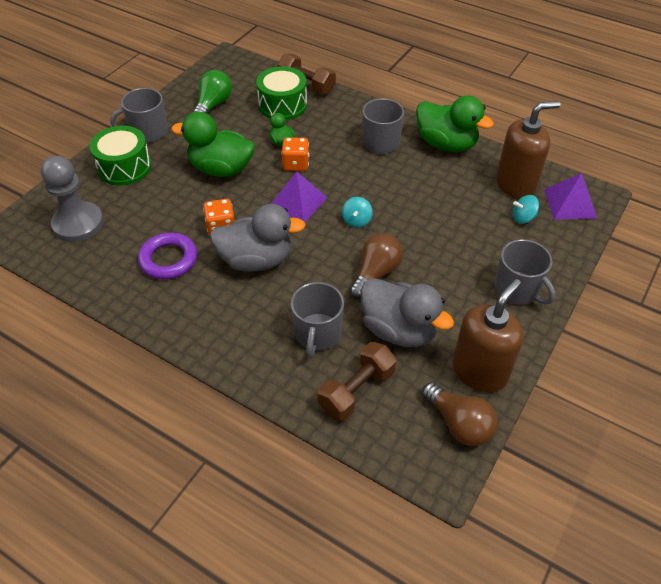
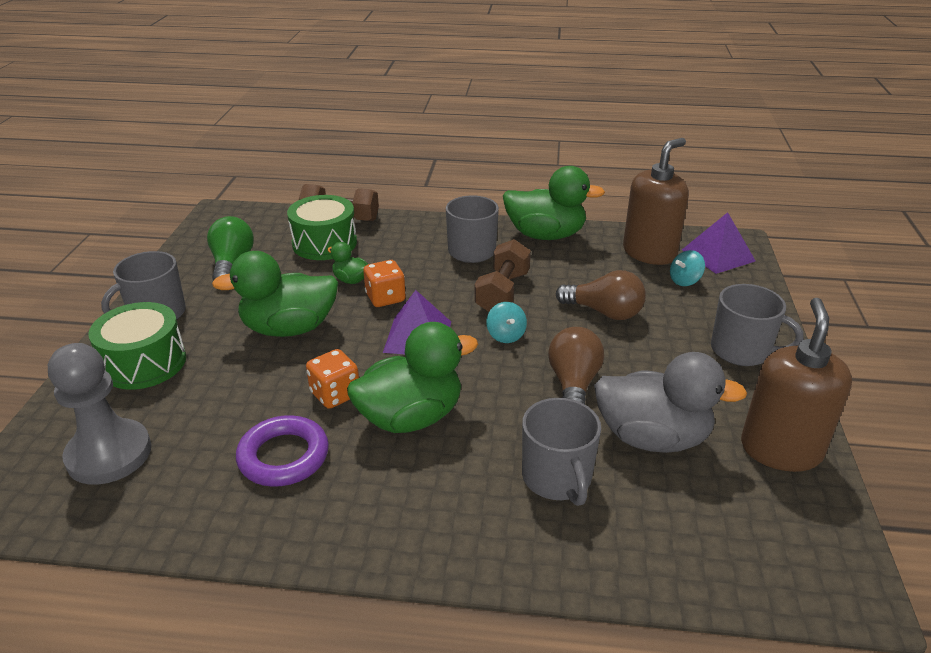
camera: 25 degrees left, 15 degrees down
grey duck [210,204,306,272] -> green duck [347,322,478,433]
brown dumbbell [318,342,397,421] -> brown dumbbell moved to [475,239,531,312]
brown light bulb [422,382,498,446] -> brown light bulb moved to [556,270,646,320]

